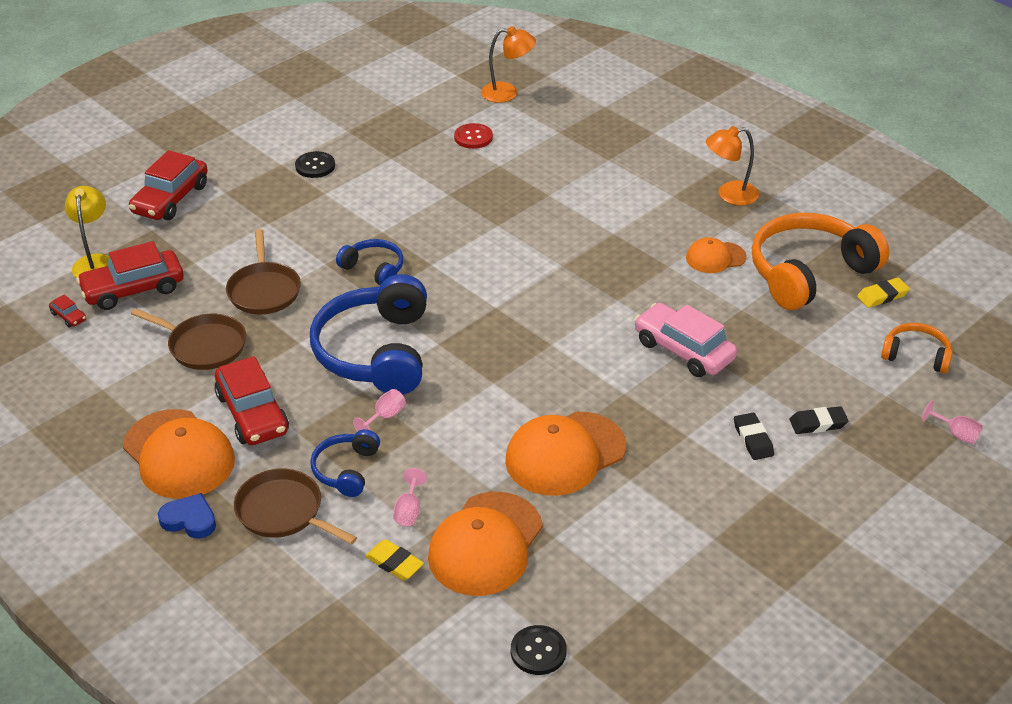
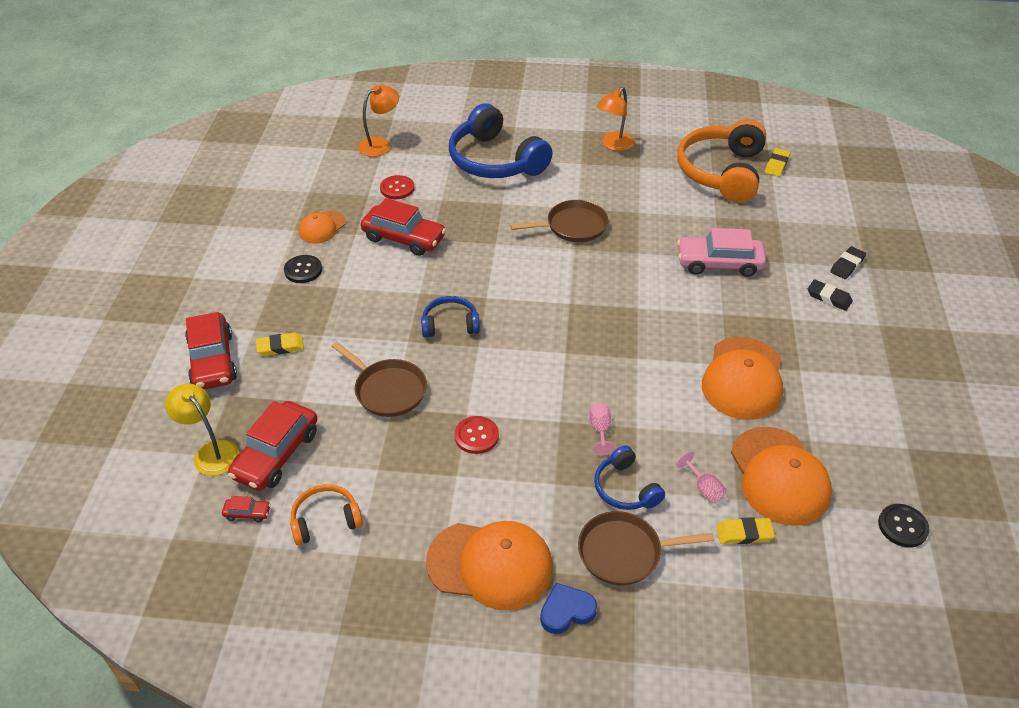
camera: 40 degrees left, 5 degrees up
brown pan [131,308,246,370] -> brown pan moved to [510,200,608,242]
red car [215,356,289,445] -> red car moved to [361,198,446,256]
blue headphones [310,274,427,395] -> blue headphones moved to [449,103,553,178]
orange cap [686,237,747,273] -> orange cap moved to [299,211,346,244]
orange headphones [881,323,953,373] -> orange headphones moved to [290,484,363,545]
pink goblet [921,400,983,444] -> none
none -> yellow eraser [256,333,304,356]
none -> red button [455,416,499,454]

